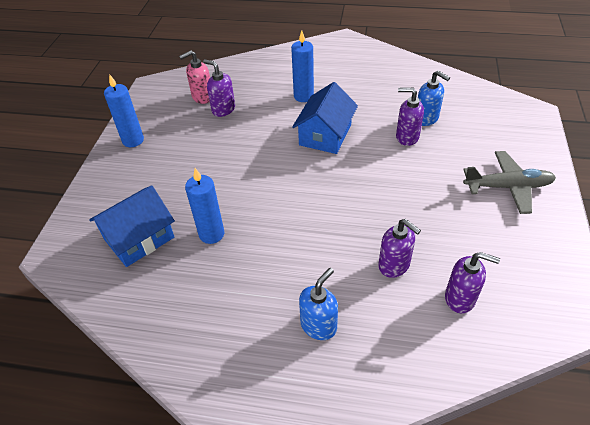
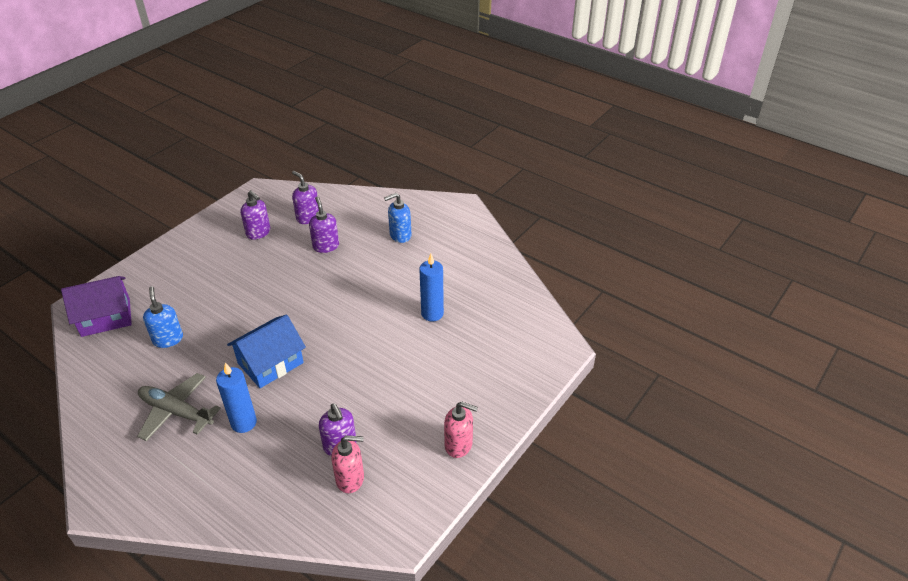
camera: 155 degrees left, 5 degrees down
blue house [89,185,175,267] -> none
blue candle [104,74,144,147] -> pink soap dispenser [444,402,478,458]
purple soap dispenser [396,88,424,146] -> purple soap dispenser moved to [241,190,270,240]
grey plane [463,151,556,214] -> grey plane moved to [137,373,221,441]
none -> purple house [61,276,132,337]

